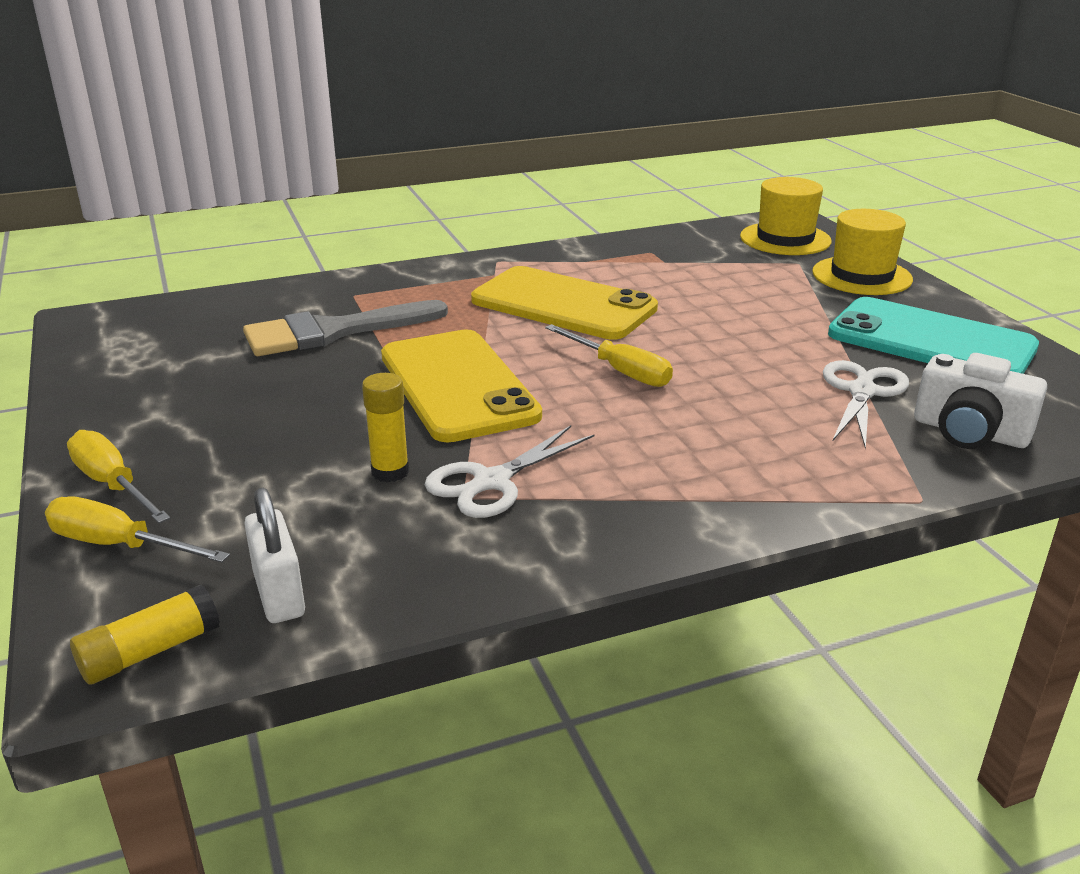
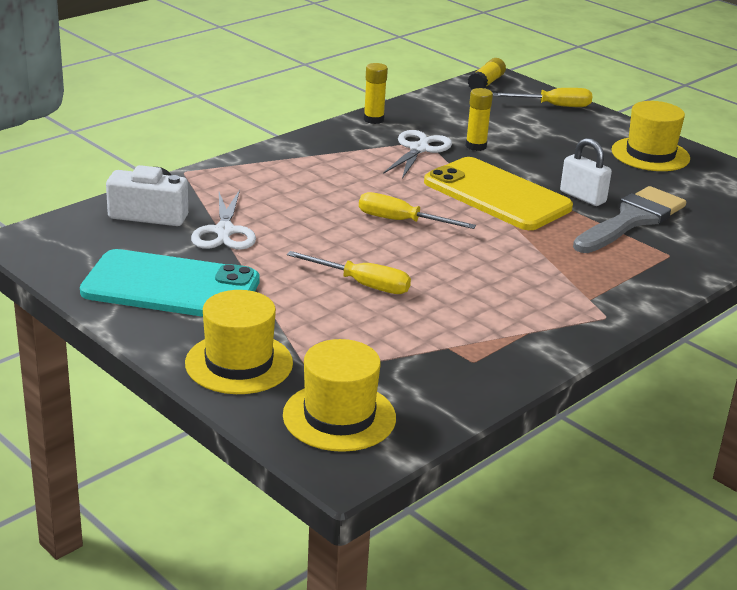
camera: 155 degrees right, 0 degrees up
yellow screwdriver [67,430,171,523] -> yellow screwdriver moved to [287,251,411,294]
white padlock [244,488,305,623] -> white padlock moved to [560,138,612,206]
yellow phone [471,266,658,340] -> none
none -> yellow glue stick [364,63,388,124]
none -> yellow hat [612,101,690,171]

